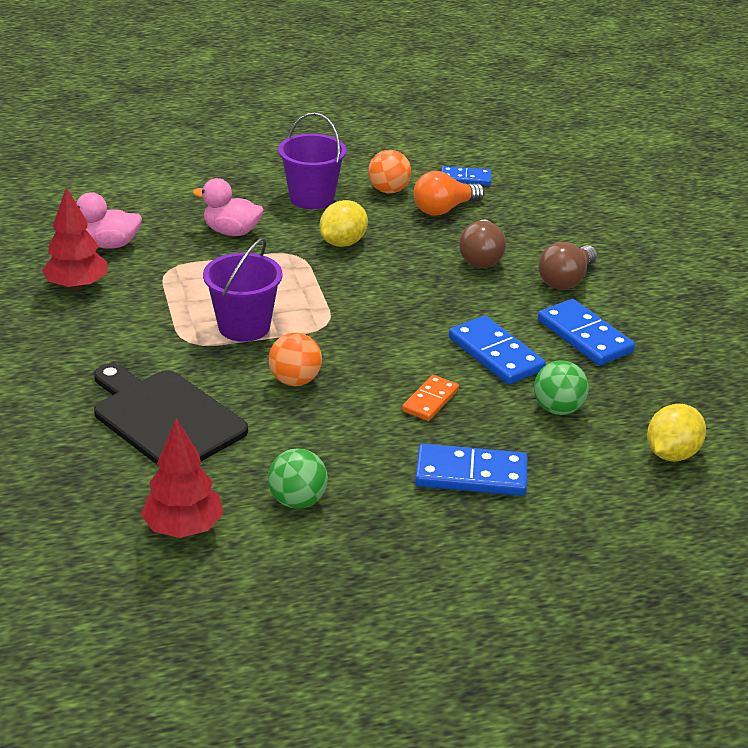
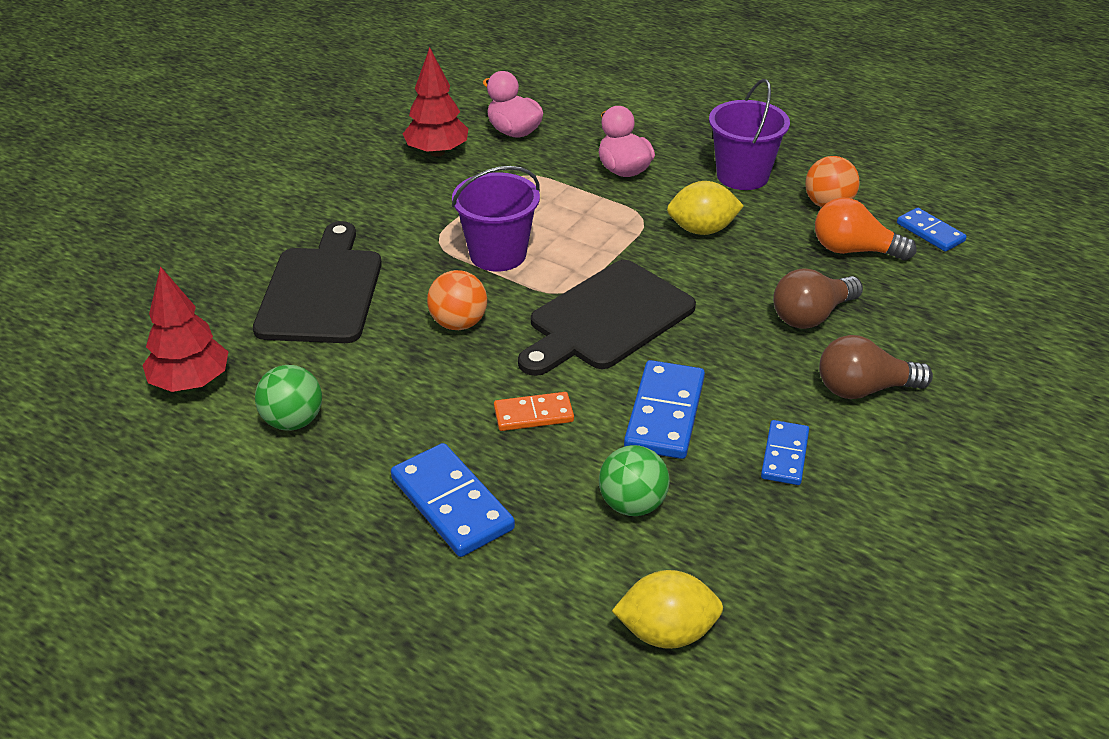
camera: 50 degrees right, 5 degrees up
blue domino [538,299,635,365] -> blue domino [761,420,809,485], size x0.62
none -> black cutting board [518,260,696,376]

